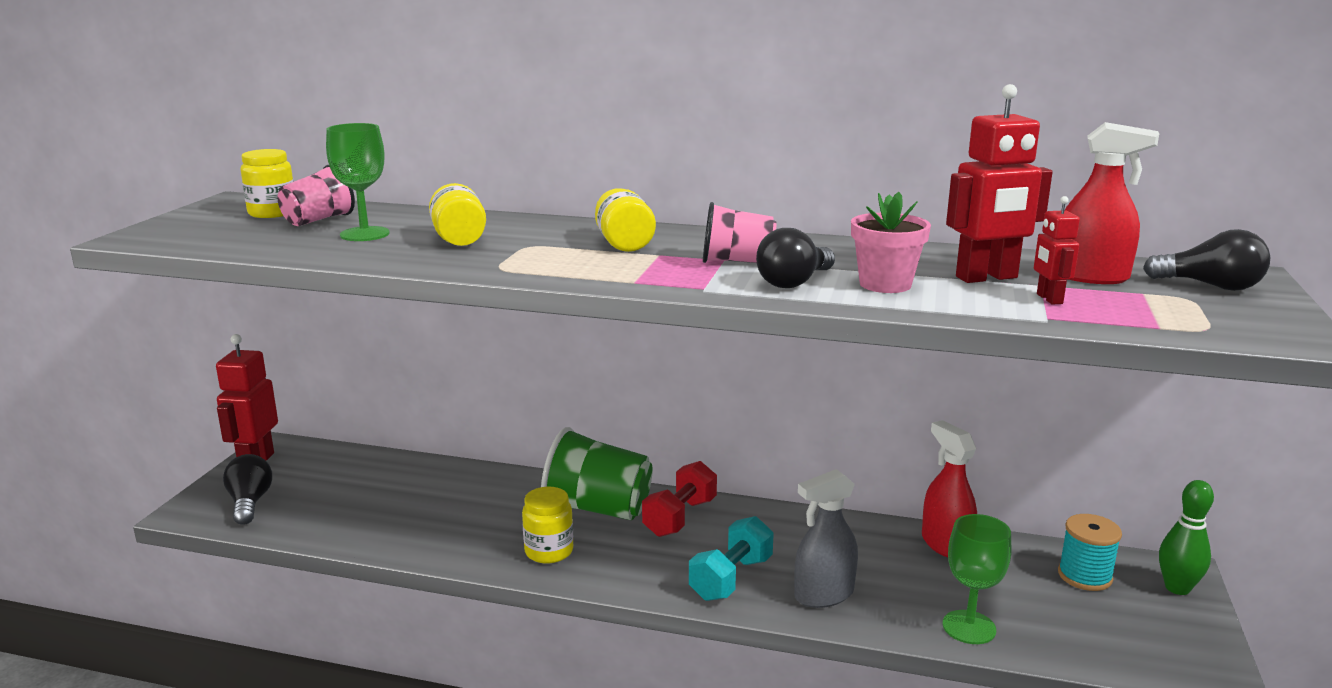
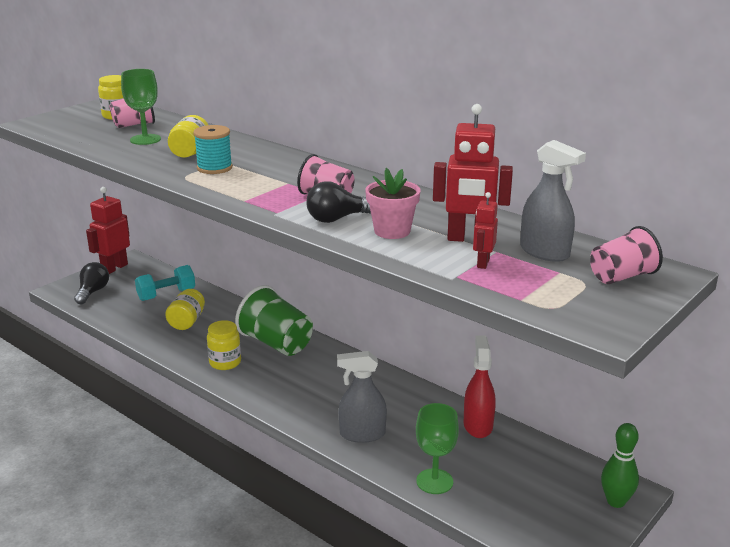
camera: 25 degrees right, 5 degrees up
yellow jar [595,188,656,252] -> yellow jar moved to [165,289,205,330]
red dumbbell [642,461,717,537] -> none
turquoise dumbbell [689,516,774,601] -> turquoise dumbbell moved to [135,265,195,301]
turquoise spool [1058,514,1122,591] -> turquoise spool moved to [193,125,233,174]
red spray bottle [1065,122,1159,284] -> grey spray bottle [520,140,586,262]
black light bulb [1143,229,1270,291] -> pink cup [590,226,663,284]

